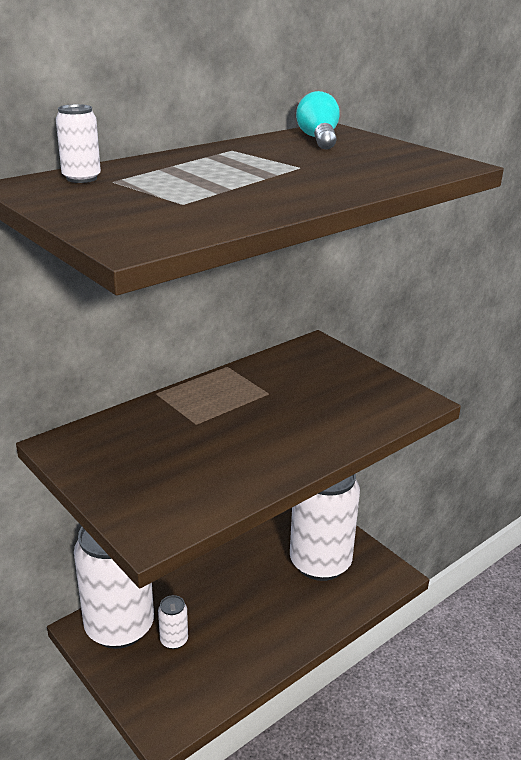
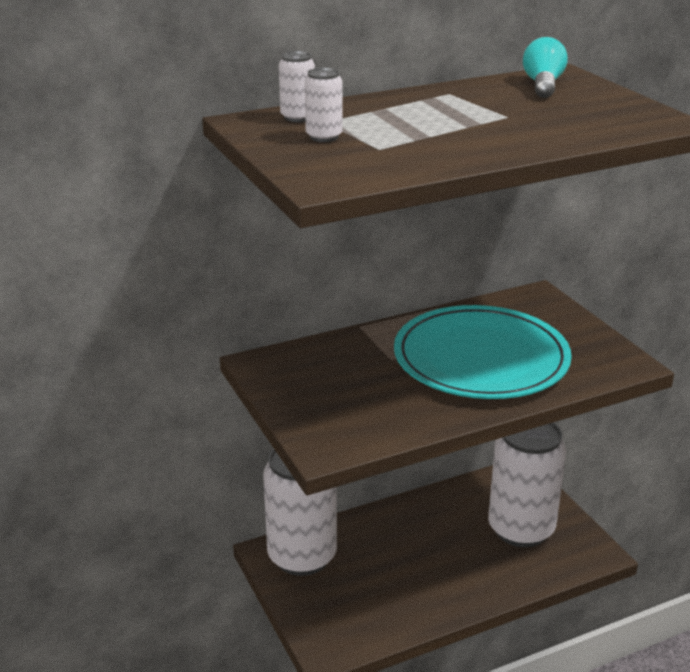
camera: 15 degrees right, 0 degrees up
white can [158,595,188,649] -> white can moved to [305,67,343,142]
none -> turquoise plate [394,305,572,399]

